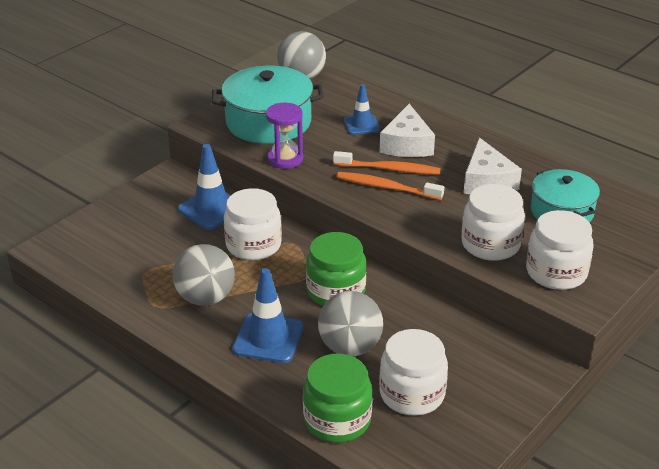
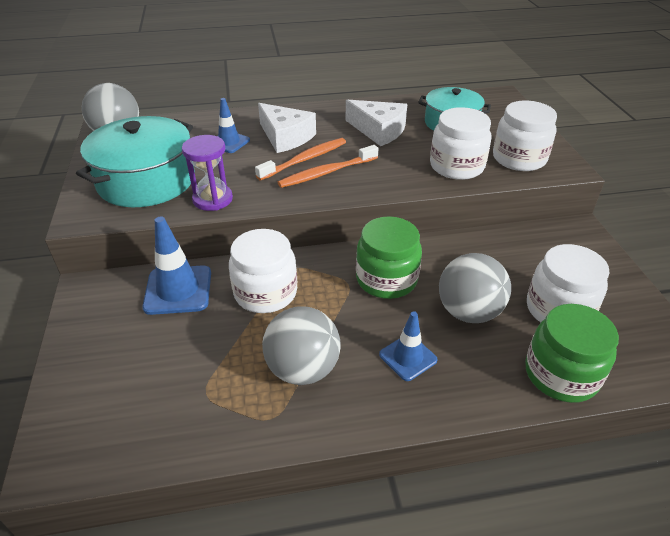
camera: 50 degrees left, 5 degrees up
blue traffic cone [232,268,304,363] -> blue traffic cone [379,311,438,381], size x0.64

